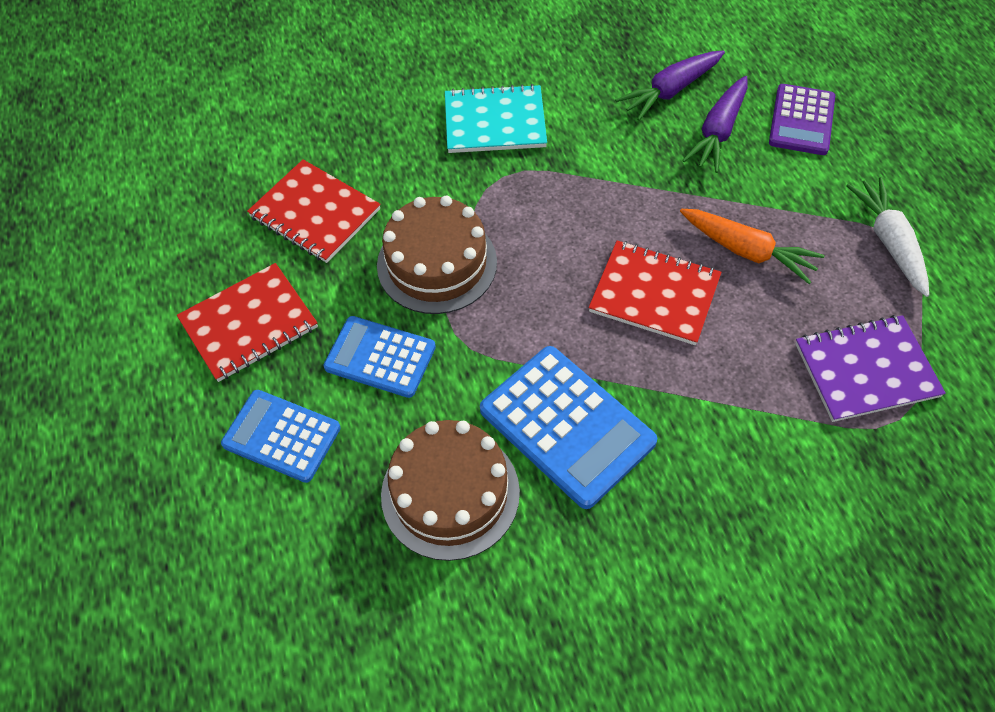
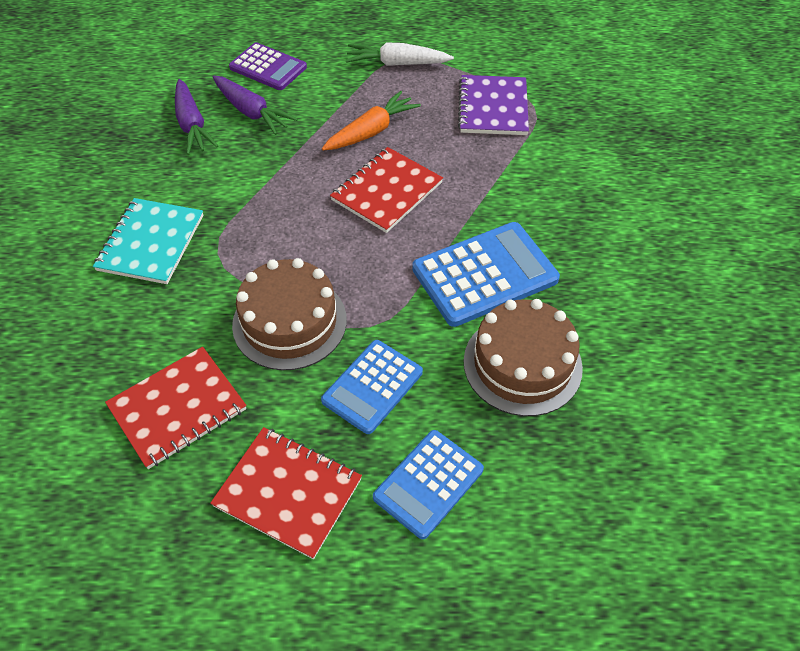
camera: 75 degrees left, 5 degrees down
red notebook [177,263,318,382] -> red notebook turned 45 degrees counterclockwise [210,427,362,559]

